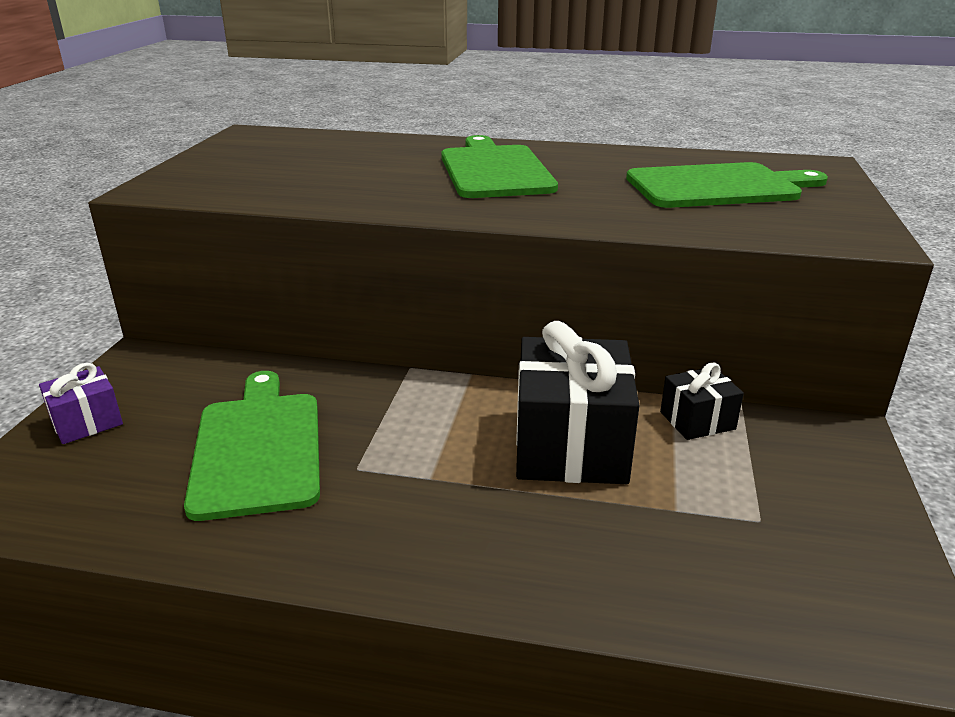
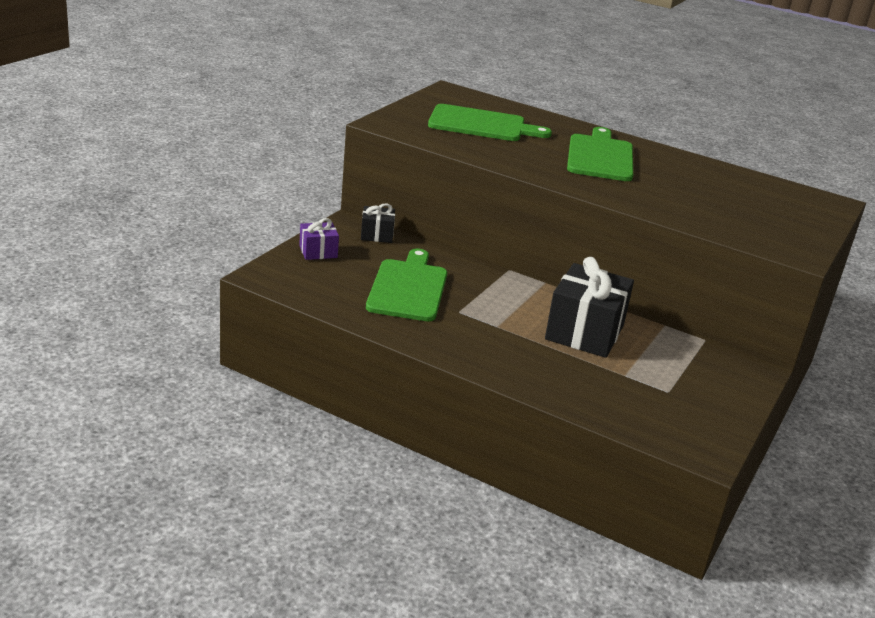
camera: 15 degrees right, 0 degrees up
green cutting board [626,162,828,208] -> green cutting board moved to [428,104,552,141]
black gift [660,362,744,440] -> black gift moved to [361,203,395,243]

